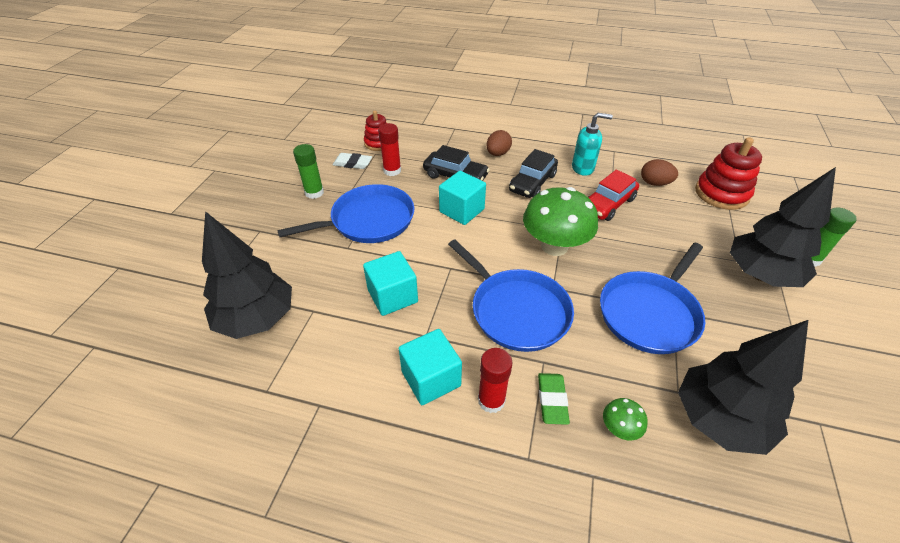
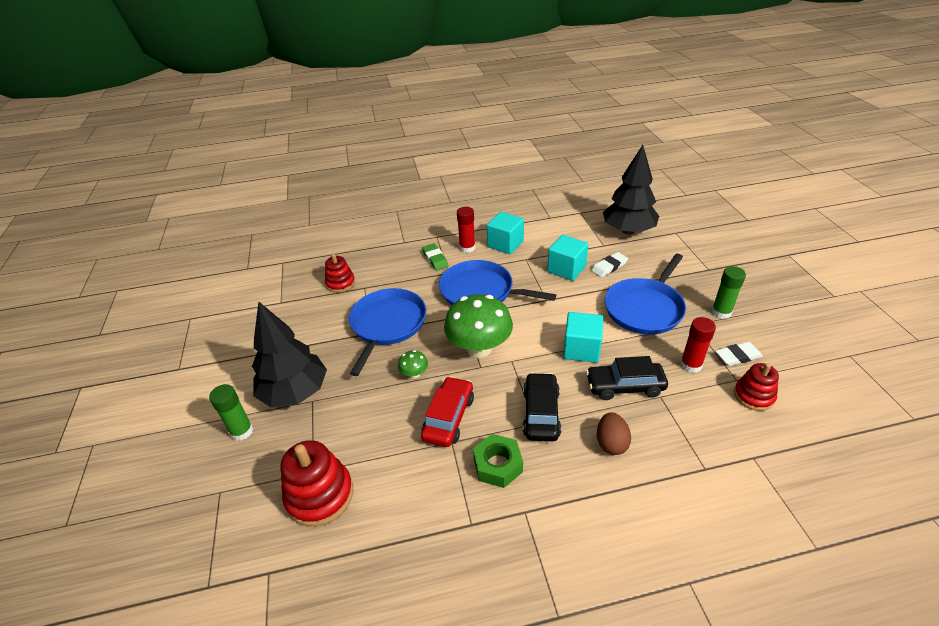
camera: 155 degrees right, 5 degrees down
turquoise soap dispenser [572,113,613,176] -> green nut [473,434,523,488]
green mushroom [603,398,648,440] -> green mushroom moved to [398,350,428,379]
brown egg [641,159,678,186] -> none
black tree [678,320,808,455] -> red stacking toy [325,254,355,293]
none -> white eraser [591,252,628,277]

